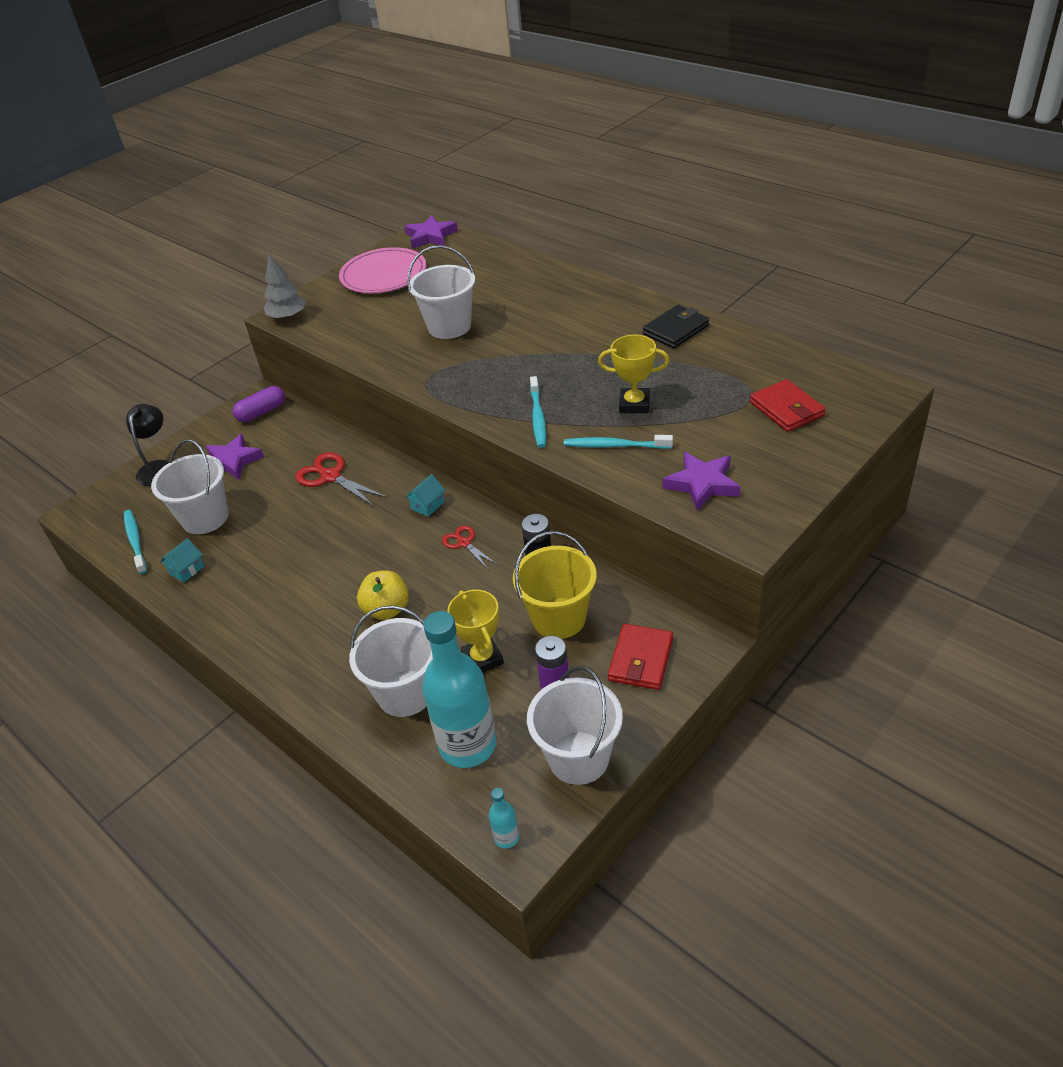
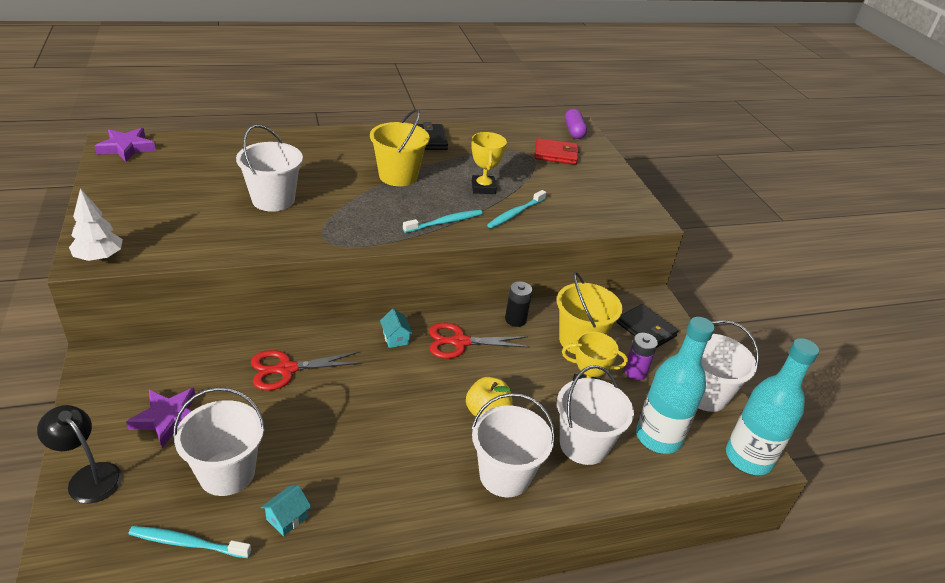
camera: 65 degrees left, 5 degrees down
turquoise house [160,538,204,583] -> turquoise house turned 60 degrees clockwise [261,485,311,536]
purple capsule [233,386,285,422] -> purple capsule moved to [565,109,587,139]
grey tree [264,254,306,320] -> white tree [69,188,123,261]
pink plate [339,247,426,293] -> none
red scissors [442,525,496,570] -> red scissors [429,323,530,359], size x1.66
turquoise bottle [489,788,519,848] -> turquoise bottle [726,338,819,475], size x2.44
turquoise toothbrush [530,376,546,448] -> turquoise toothbrush turned 60 degrees counterclockwise [403,210,483,233]
yellow trophy [598,335,669,413] -> yellow trophy turned 45 degrees counterclockwise [471,132,507,194]
red wallet [608,624,673,690] -> black wallet [617,304,679,348]
purple star [663,452,741,511] -> none
none -> yellow bucket [370,109,430,186]
none -> white bucket [472,393,555,497]

